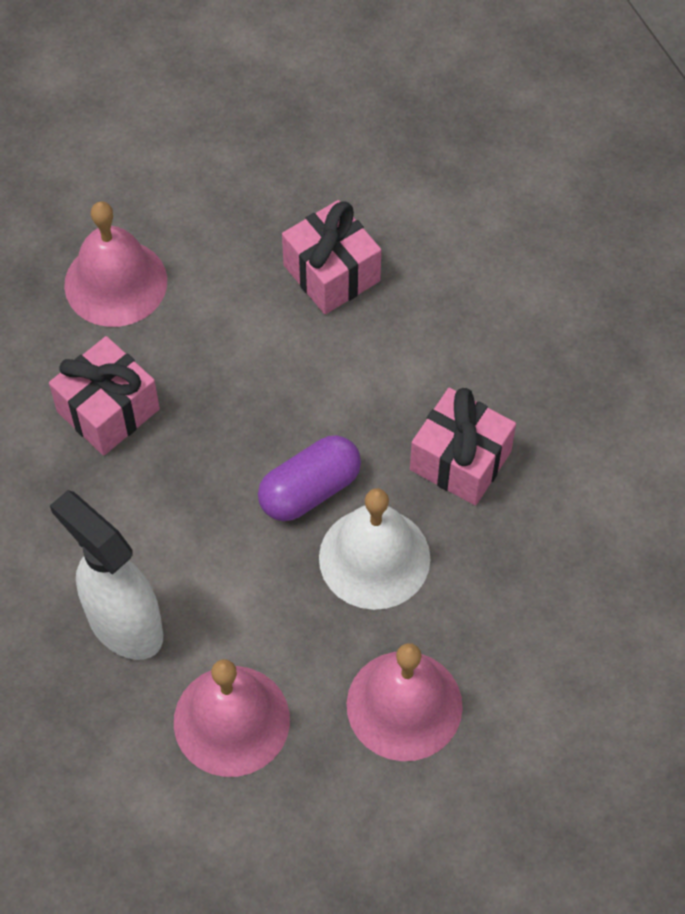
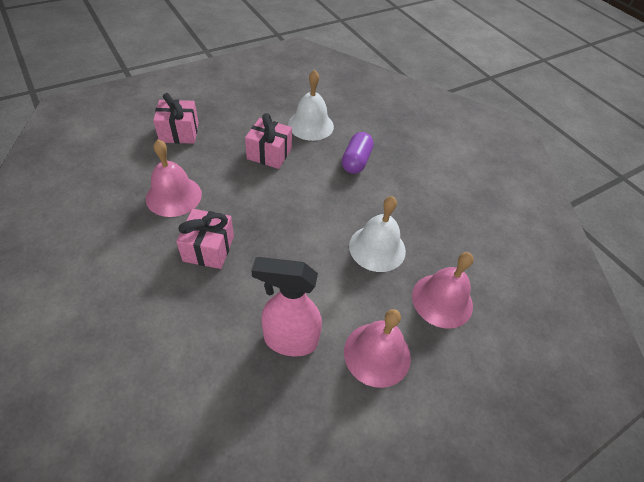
camera: 40 degrees left, 10 degrees down
white spray bottle [50,490,163,660] -> pink spray bottle [251,257,322,356]
purple capsule [258,435,361,521] -> purple capsule moved to [342,132,374,174]
pink gift [410,388,516,505] -> pink gift moved to [153,93,198,144]
none -> white bell [288,70,334,141]

